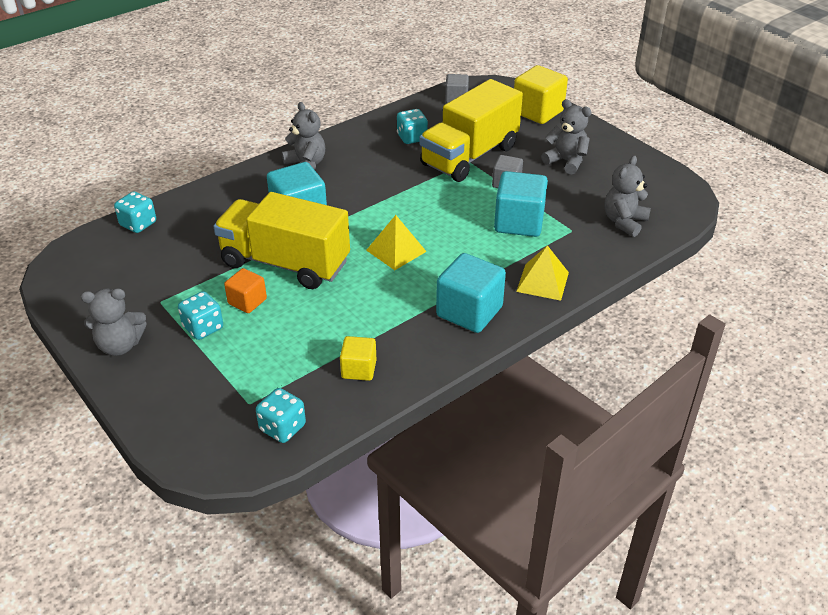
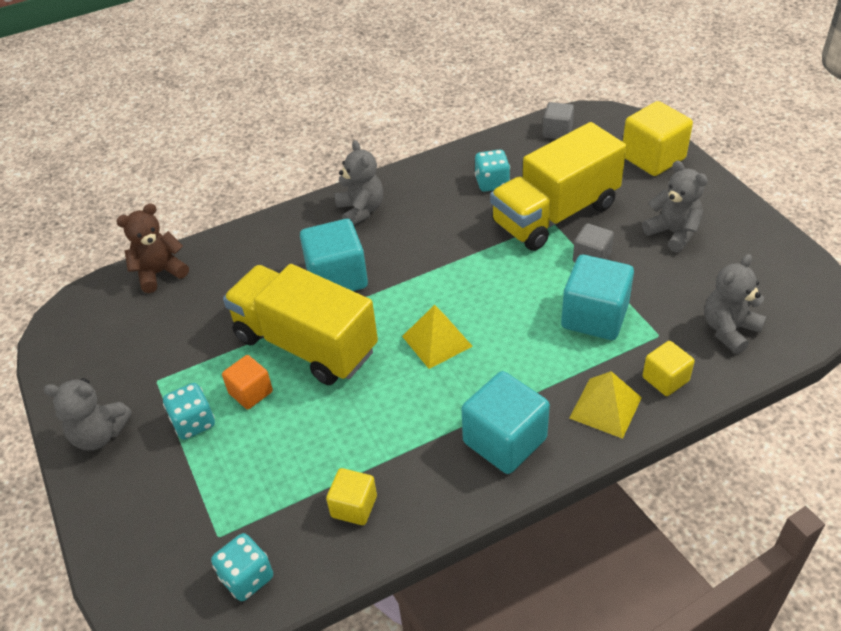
camera: 15 degrees right, 5 degrees up
turquoise dice [114,192,156,233] -> brown teddy bear [116,203,189,293]
none -> yellow cube [643,341,695,396]

